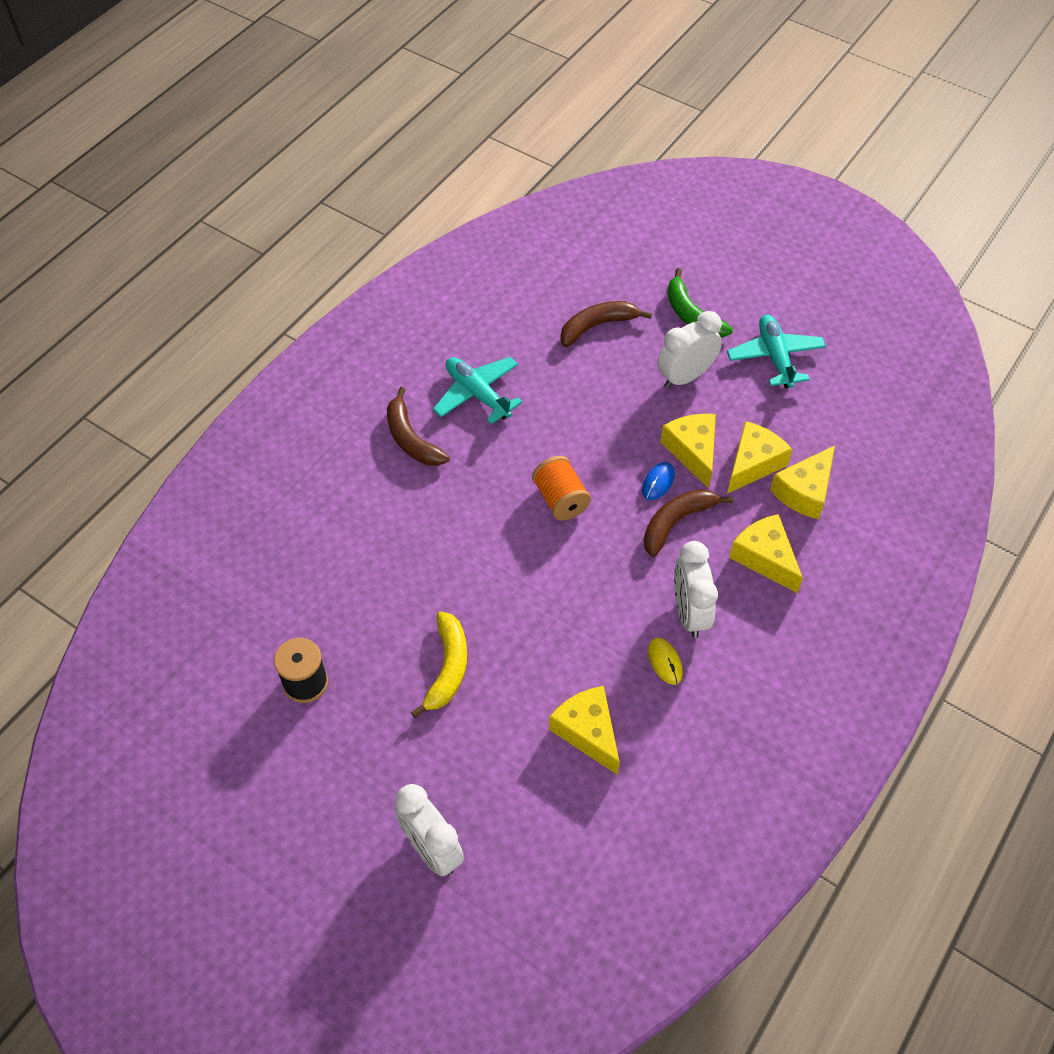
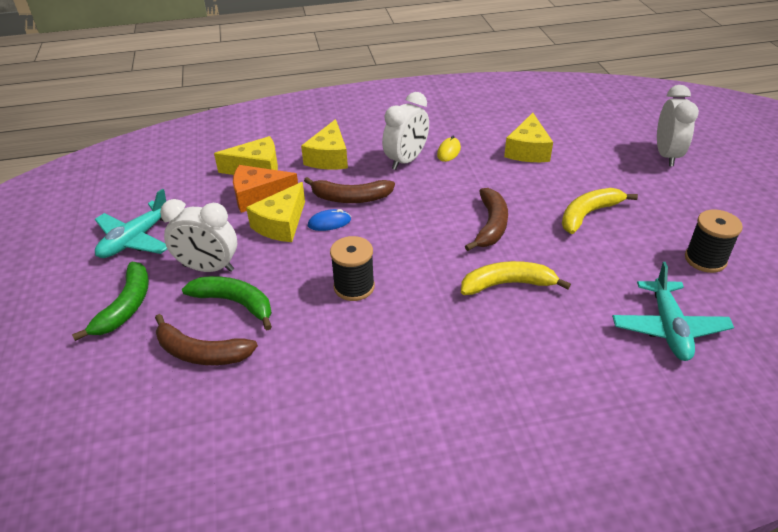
camera: 135 degrees left, 15 degrees down
brown banana [387,387,450,466] -> brown banana moved to [465,188,508,251]
turquoise plane [433,357,522,424] -> turquoise plane moved to [612,262,734,361]
orange spool [532,456,591,520] -> none
yellow cheese [727,421,793,494] -> orange cheese [233,165,298,213]
none -> green banana [182,276,272,330]
none -> black spool [330,236,375,301]
none -> yellow banana [461,261,571,295]

